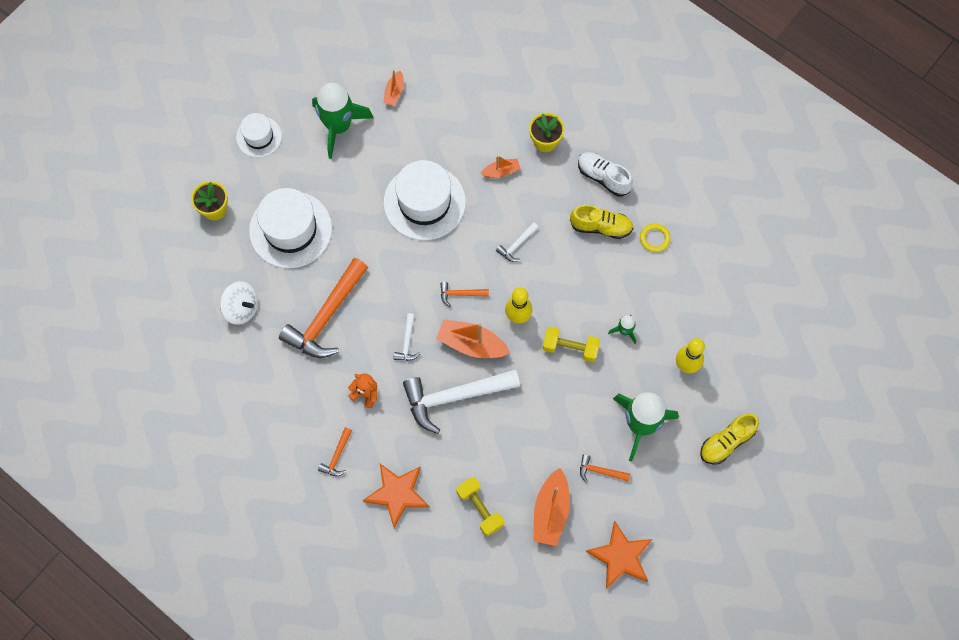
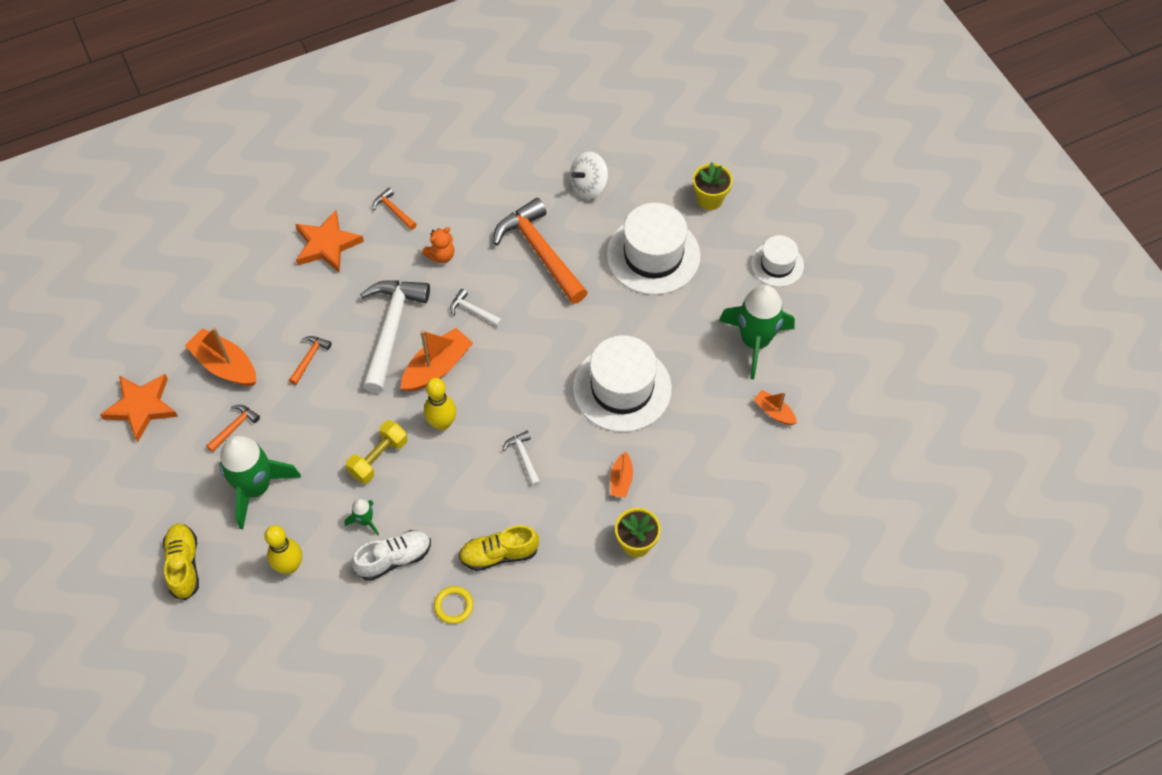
camera: 115 degrees right, 10 degrees down
orange hammer [440,282,489,307] -> orange hammer moved to [289,336,332,385]
yellow dumbbell [456,477,504,536] -> none
yellow shoe [570,205,634,239] -> yellow shoe turned 45 degrees clockwise [459,525,539,571]
white shoe [578,152,633,197] -> white shoe moved to [352,530,431,581]

